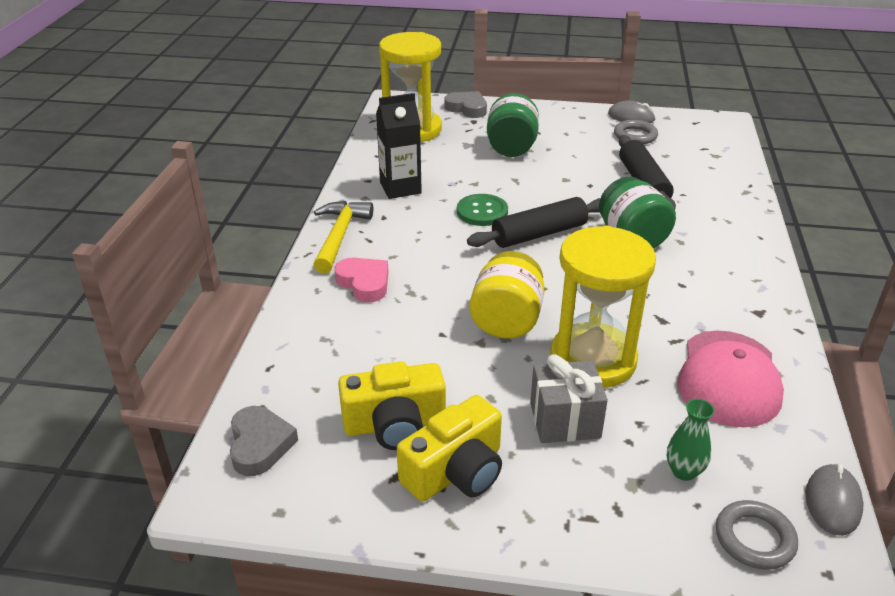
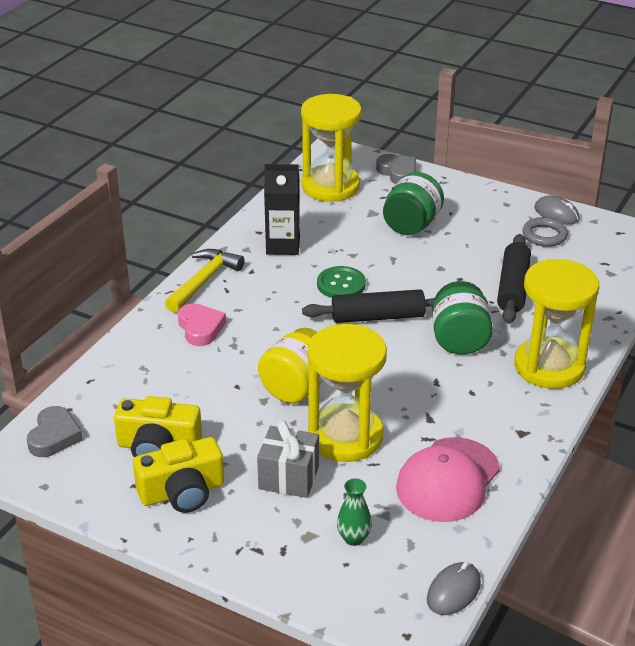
camera: 20 degrees right, 0 degrees up
grey ring [716,500,798,570] -> none
none -> yellow hourglass [514,259,599,389]

